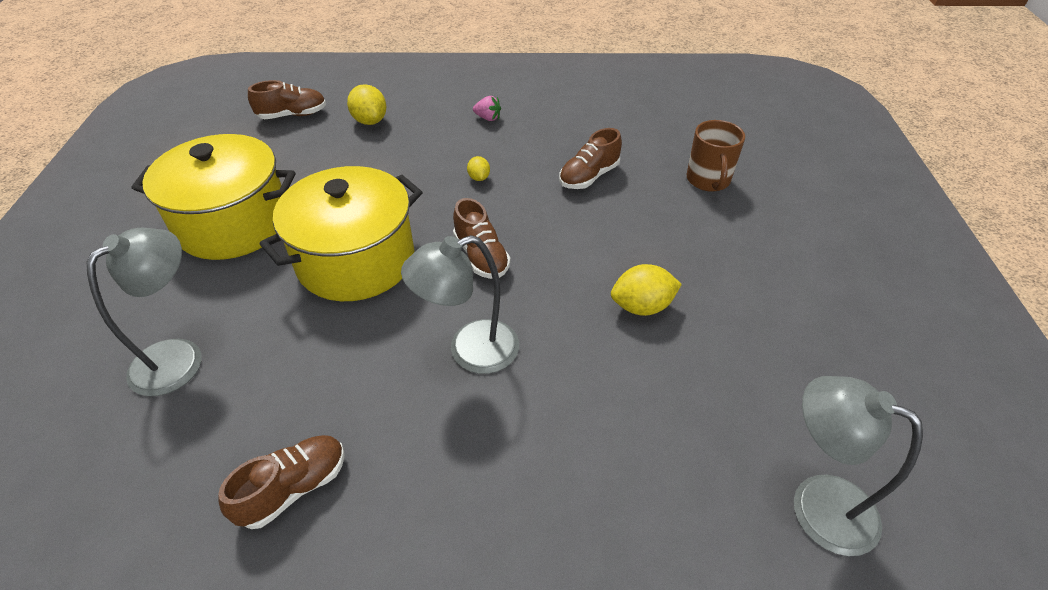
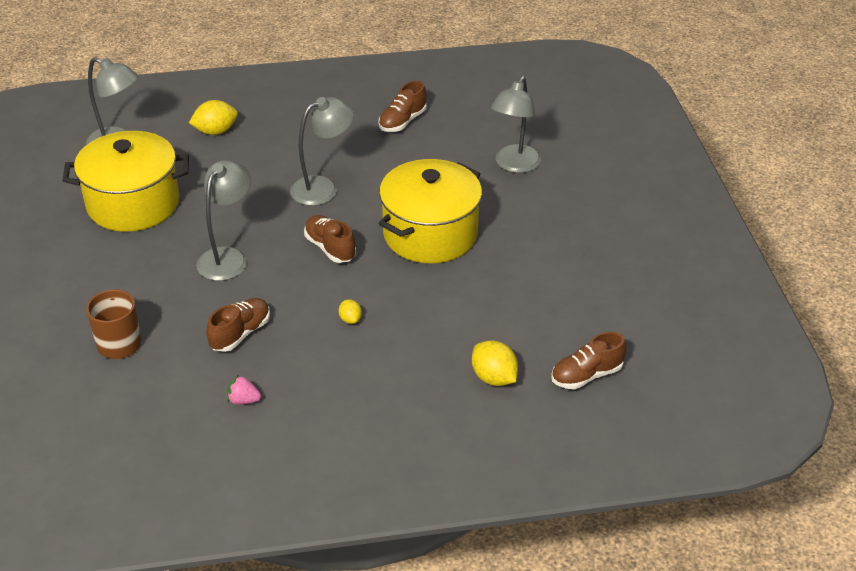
camera: 170 degrees right, 5 degrees down
yellow pot [132,134,296,260] -> yellow pot moved to [62,131,189,232]
pink strawberry [473,96,501,121] -> pink strawberry moved to [227,375,261,405]
yellow lemon [611,264,682,316] -> yellow lemon moved to [189,100,238,135]
none -> grey lamp [196,160,251,281]

